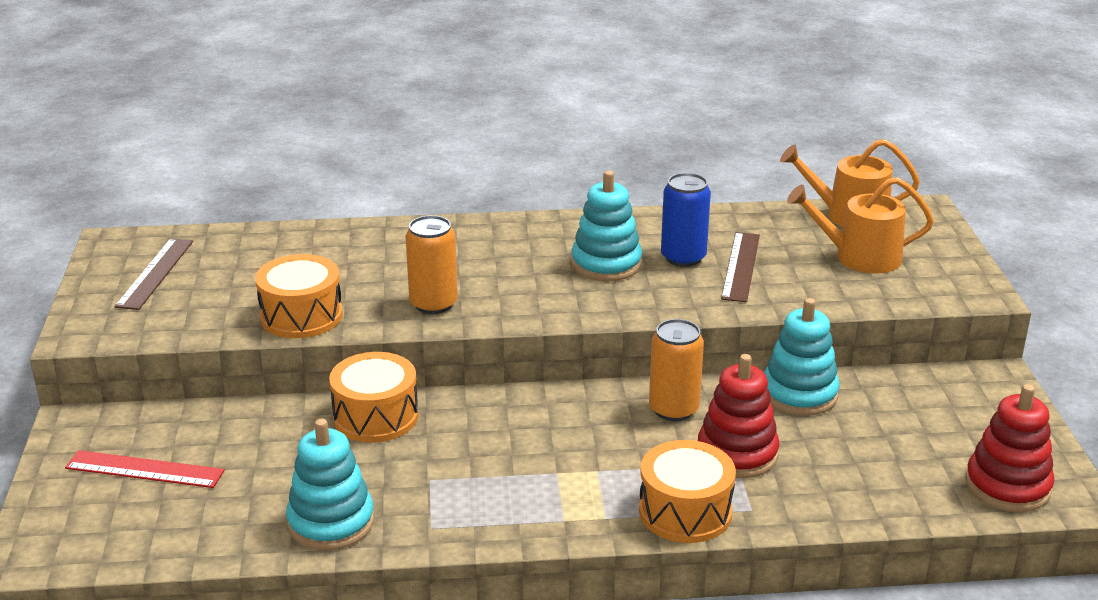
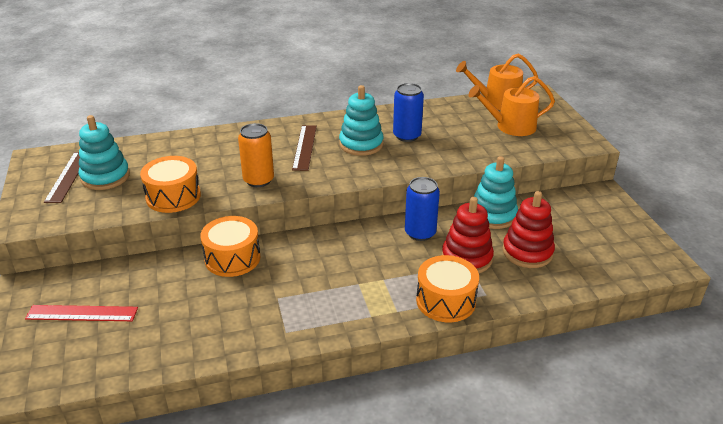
camera: 10 degrees left, 5 degrees up
turquoise stacking toy [286,419,374,551] -> turquoise stacking toy moved to [78,115,130,190]
orange can [649,319,704,421] -> blue can [405,177,440,241]
brown ruler [721,232,760,302] -> brown ruler moved to [292,125,317,171]
red stacking toy [965,384,1054,512] -> red stacking toy moved to [502,191,555,268]

